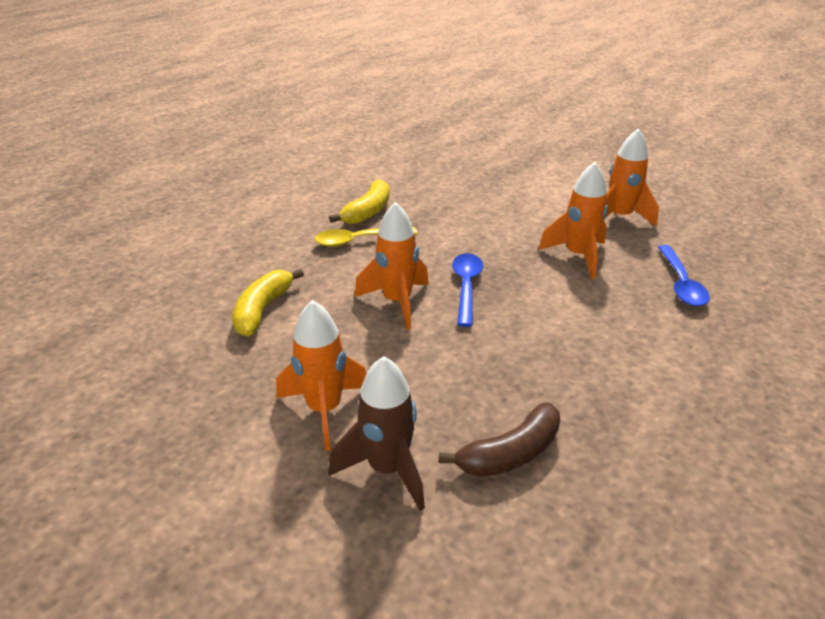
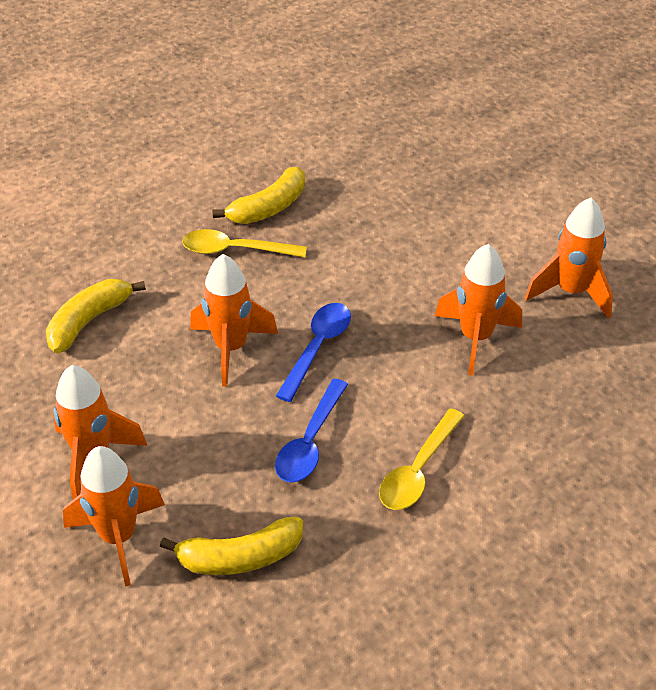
camera: 20 degrees right, 10 degrees up
brown rocket [329,356,425,511] -> orange rocket [63,446,165,587]
brown banana [439,402,560,477] -> yellow banana [160,517,303,575]
blue spoon [658,245,710,306] -> blue spoon moved to [275,379,348,483]
none -> yellow spoon [379,408,465,510]

